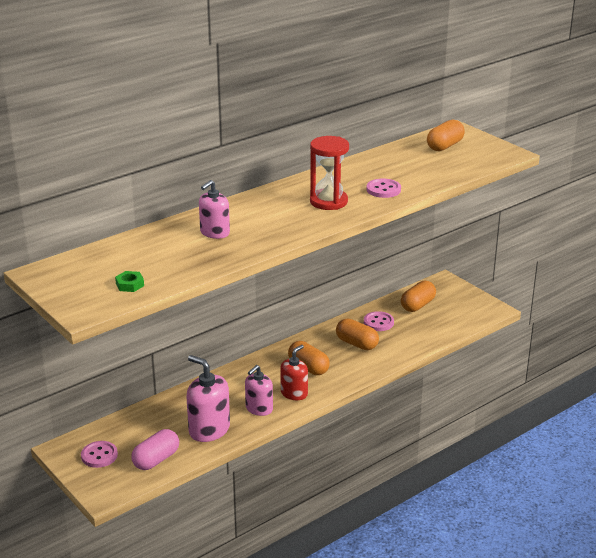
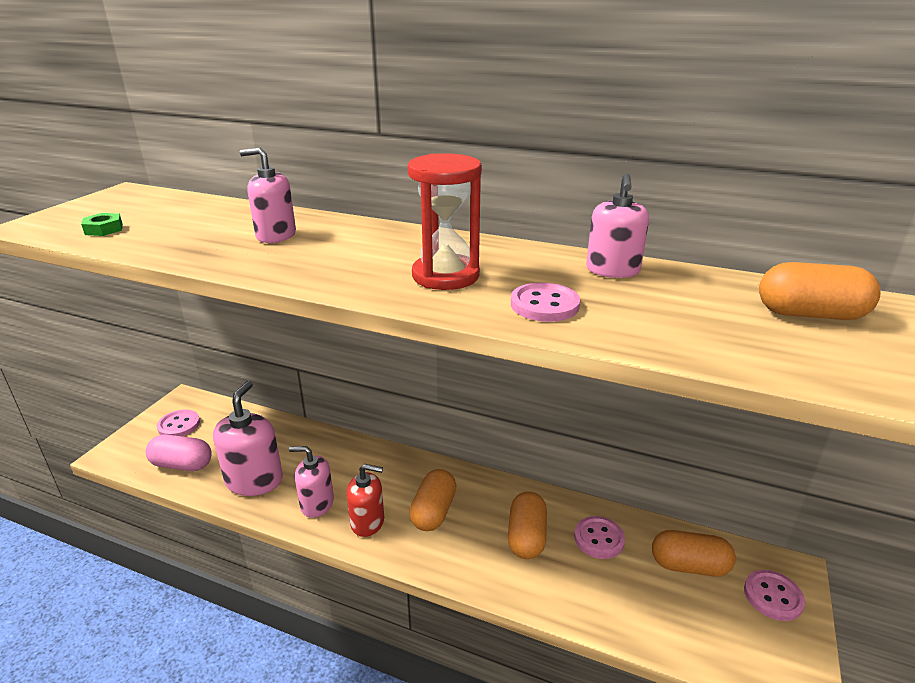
camera: 60 degrees right, 0 degrees up
none -> pink soap dispenser [586,174,649,278]
none -> pink button [744,570,805,621]

